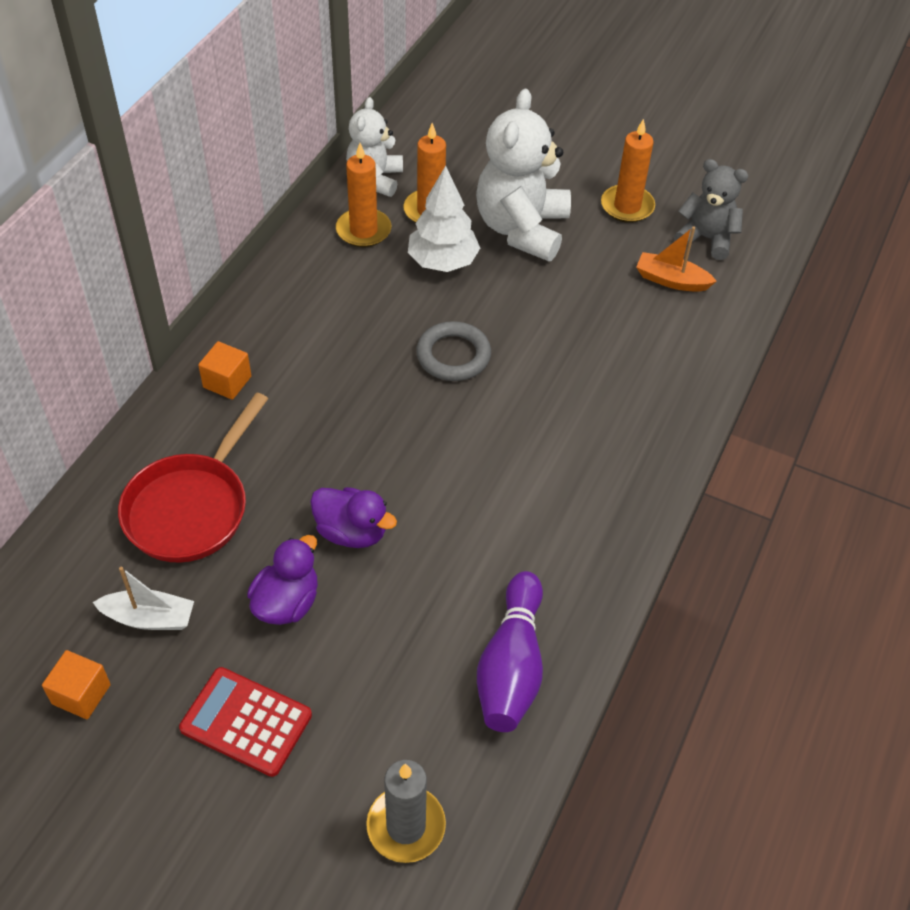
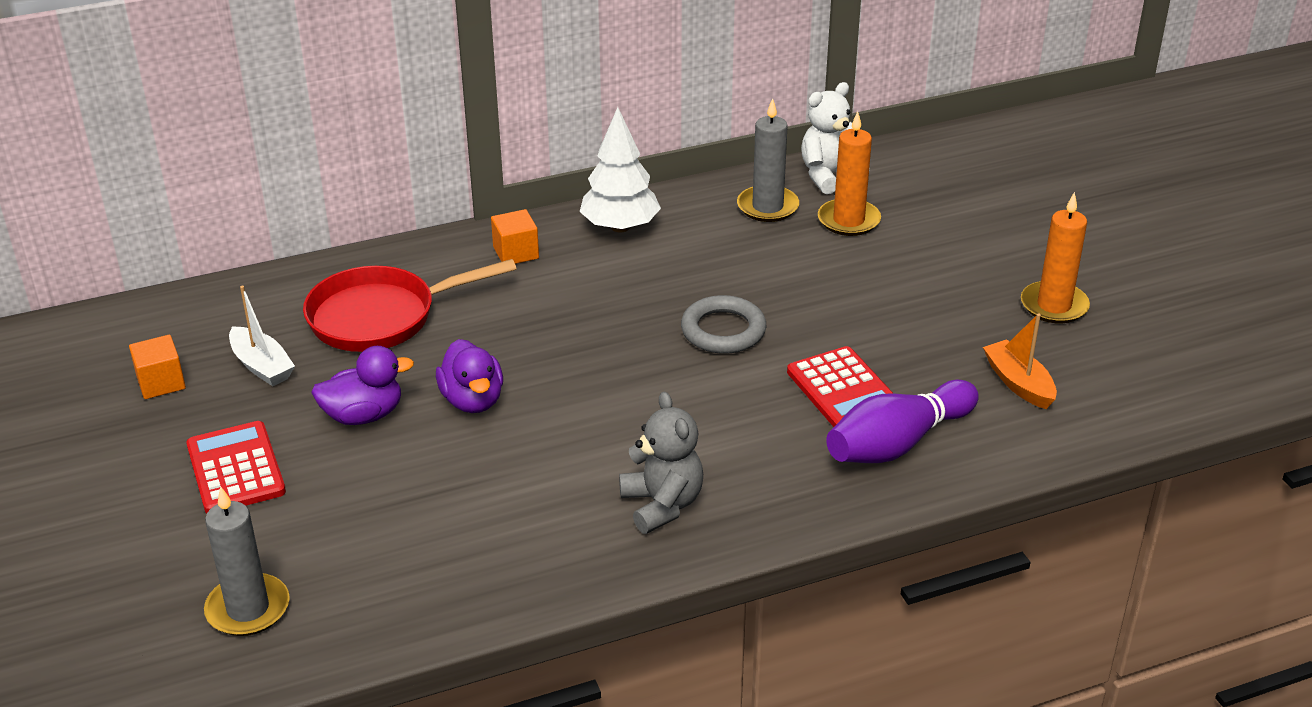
camera: 45 degrees right, 15 degrees down
orange candle [336,143,391,247] -> grey candle [737,98,799,222]
white tree [408,166,480,272] -> white tree moved to [580,107,661,232]
white teddy bear [476,89,571,261] -> none
purple bowling pin [477,571,543,732] -> purple bowling pin moved to [826,380,979,463]
grey teddy bear [674,159,749,260] -> grey teddy bear moved to [619,392,703,534]
none -> red calculator [787,346,893,427]

